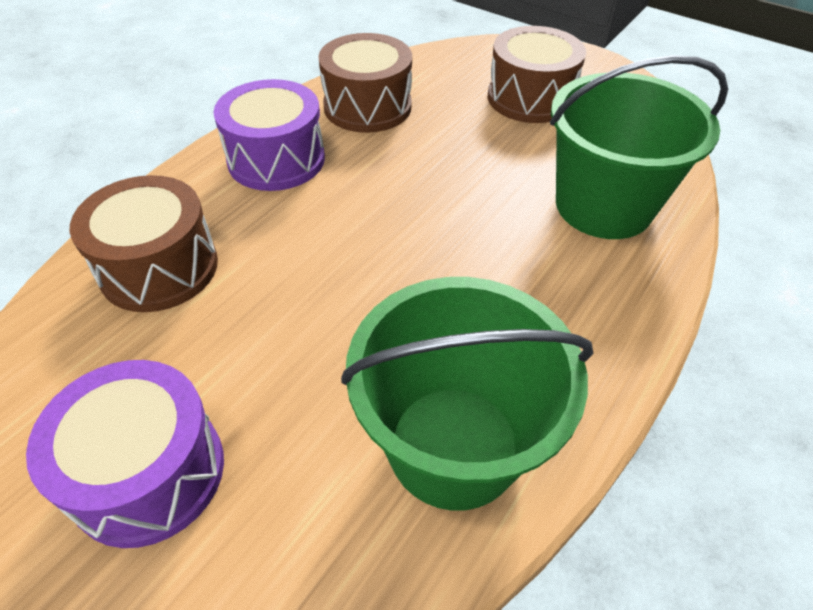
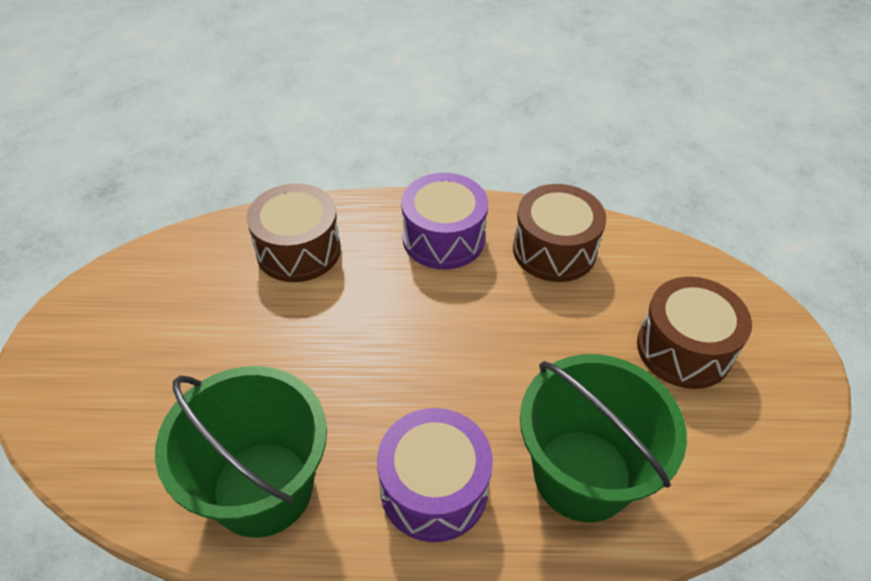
camera: 55 degrees right, 0 degrees up
purple drum [26,360,224,548] -> purple drum moved to [377,408,493,542]

